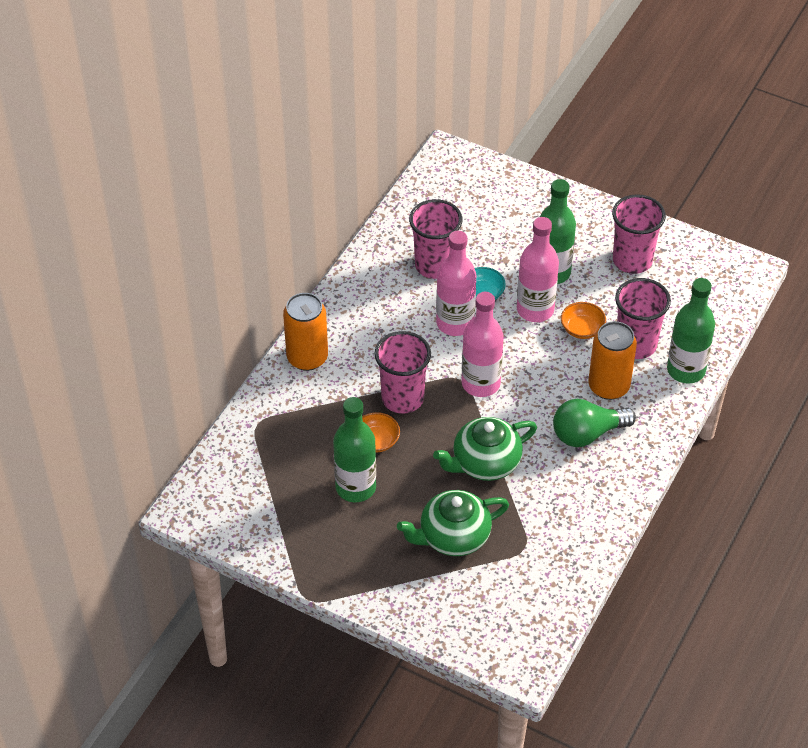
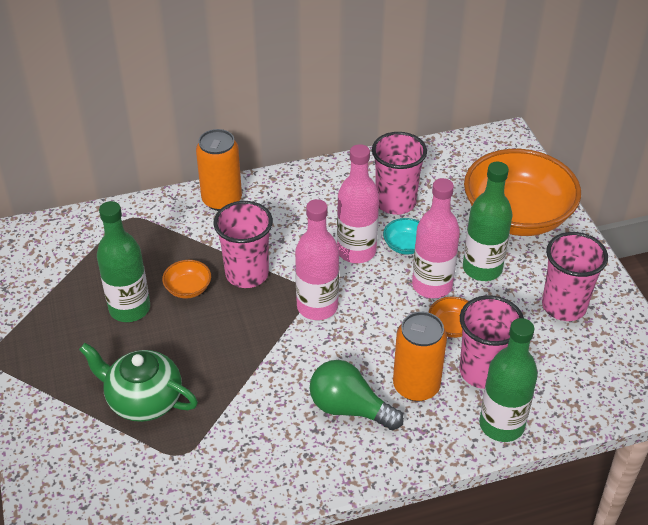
camera: 45 degrees right, 5 degrees down
green teapot [433,417,537,481] -> none
none -> orange bowl [464,149,581,236]

